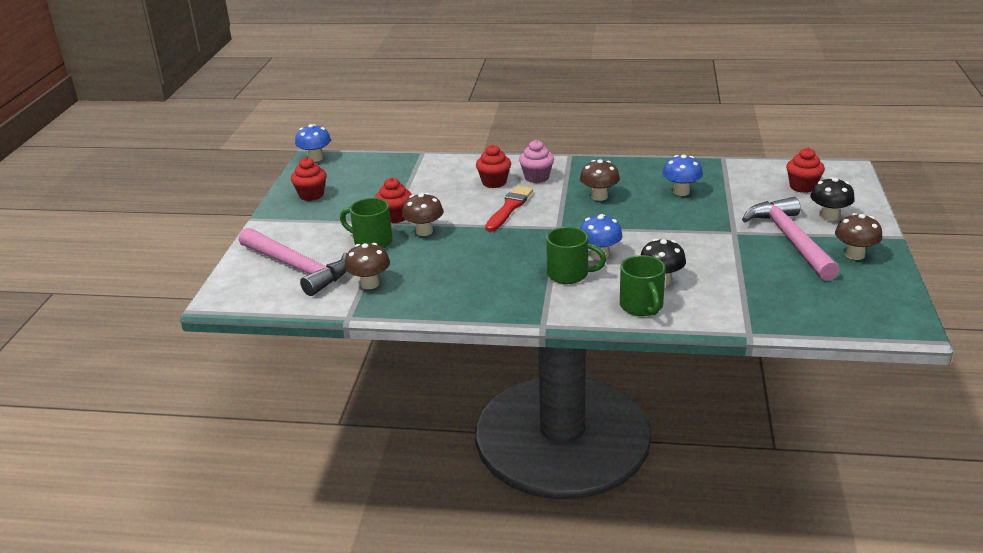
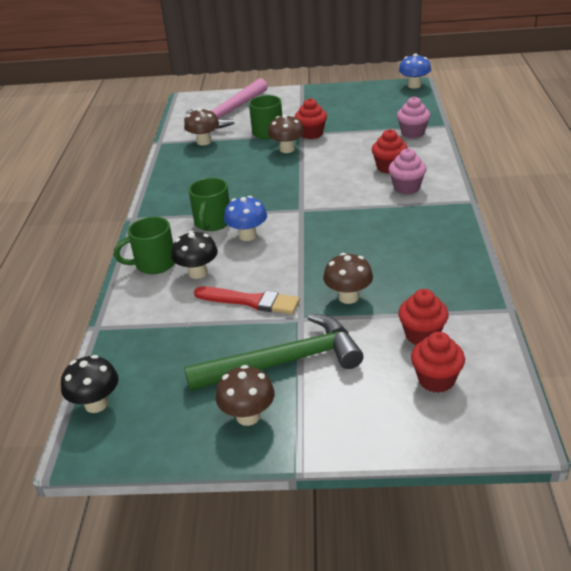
camera: 85 degrees right, 5 degrees up
red cupcake [291,157,327,201] -> red cupcake moved to [398,289,449,345]
red brush [485,186,533,232] -> red brush moved to [194,287,300,314]
brown mushroom [580,159,620,201] -> brown mushroom moved to [323,253,373,304]
blue mushroom [663,155,703,196] -> none
pink hammer [742,197,840,281] -> green hammer [184,314,363,391]
black mushroom [810,177,855,221] -> black mushroom moved to [61,355,118,413]
none -> pink cupcake [397,96,431,138]

